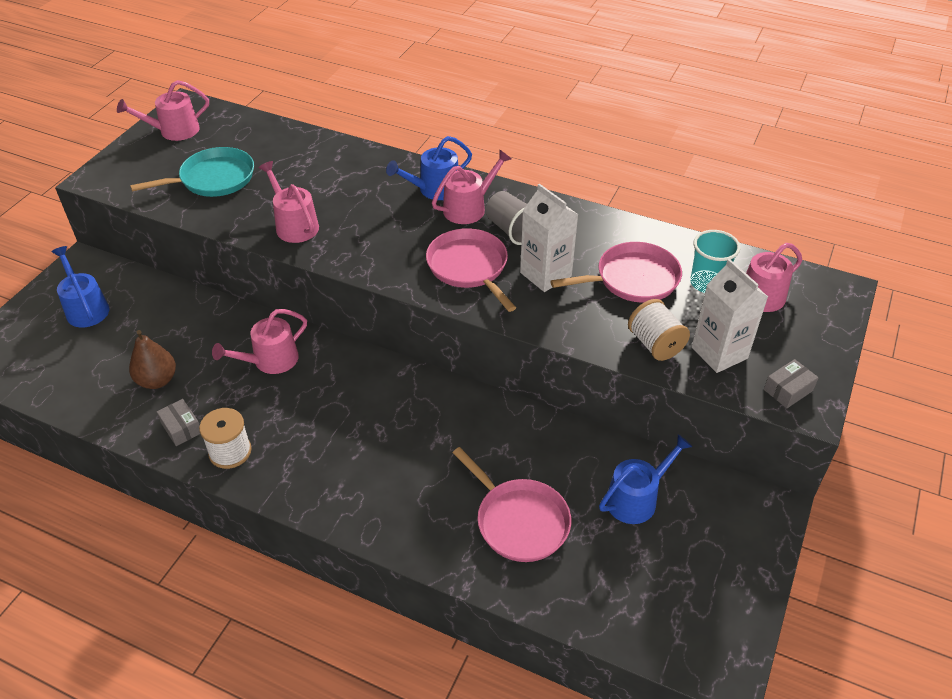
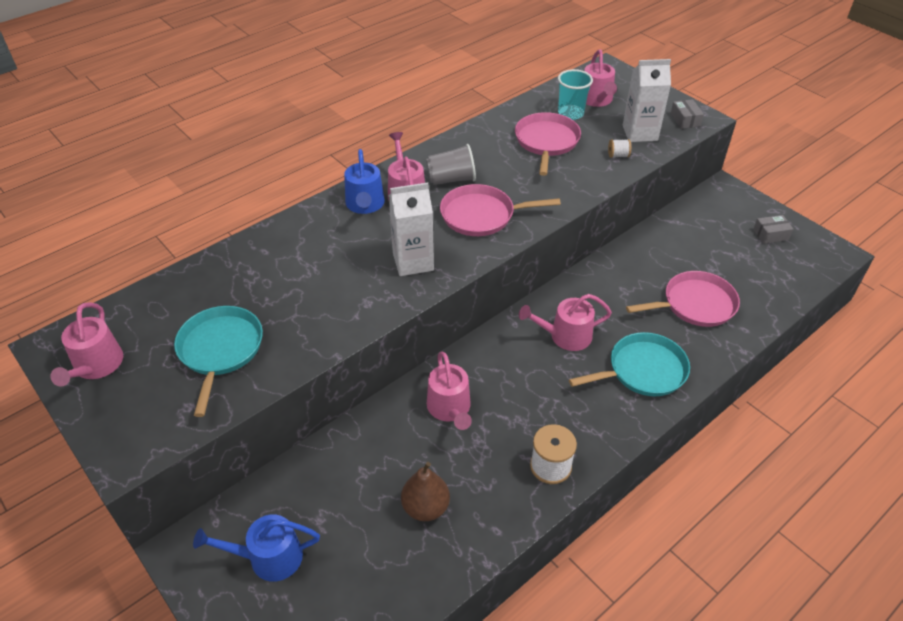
camera: 65 degrees left, 0 degrees up
grey box [157,399,200,446] -> grey box moved to [753,215,793,244]
pink watering can [259,161,319,243] -> pink watering can moved to [519,294,612,351]
white carton [520,183,578,292] -> white carton moved to [388,183,434,276]
blue watering can [599,435,692,524] -> none
white spool [628,299,690,361] -> white spool [608,139,631,158], size x0.55
none -> turquoise pan [569,332,690,396]

